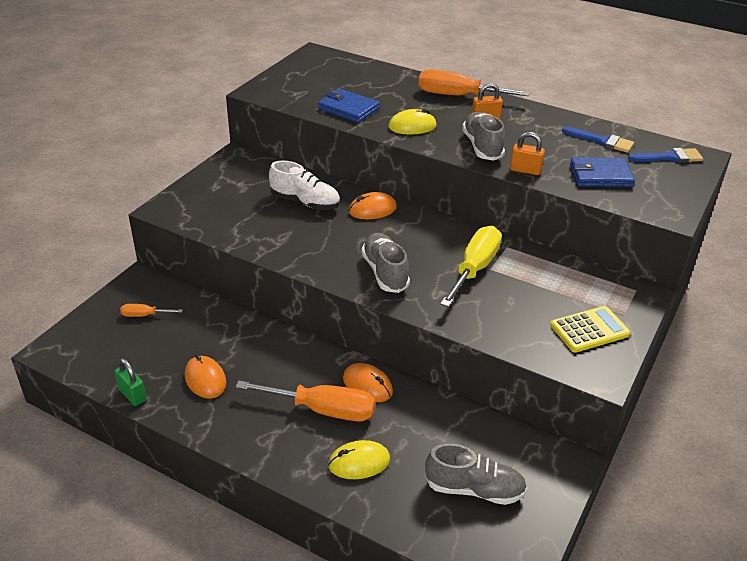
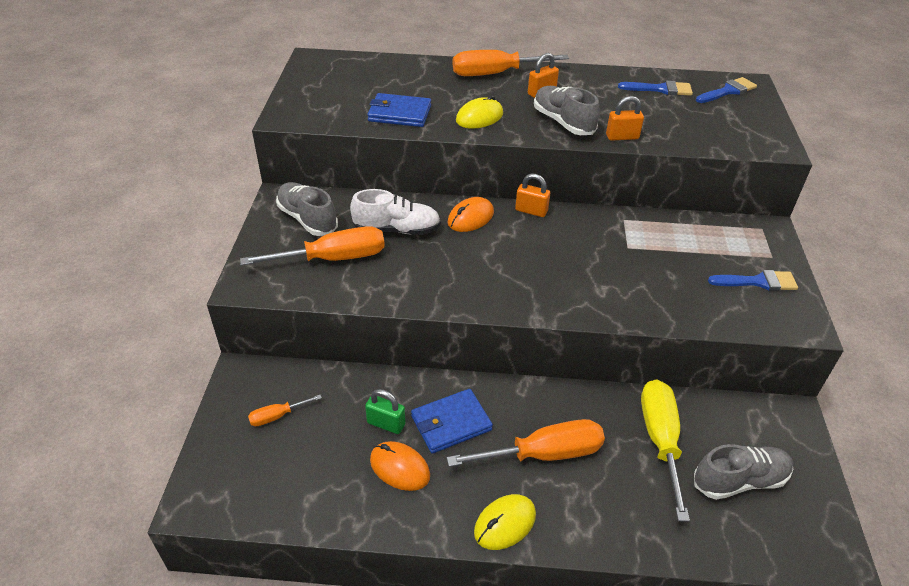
camera: 25 degrees left, 5 degrees up
green padlock [114,358,147,406] -> green padlock moved to [365,389,405,434]
yellow mouse [328,440,390,479] -> yellow mouse moved to [474,494,536,550]
orange mouse [343,363,393,402] -> none
grey shoe [362,233,410,293] -> grey shoe moved to [276,182,338,236]
yellow screwdriver [440,226,502,307] -> yellow screwdriver moved to [641,379,690,522]
yellow calculator [550,306,631,353] -> blue brush [708,270,798,291]
blue wallet [570,157,635,187] -> blue wallet moved to [411,389,493,454]
none -> orange screwdriver [240,226,385,266]
none -> orange padlock [515,173,550,217]

